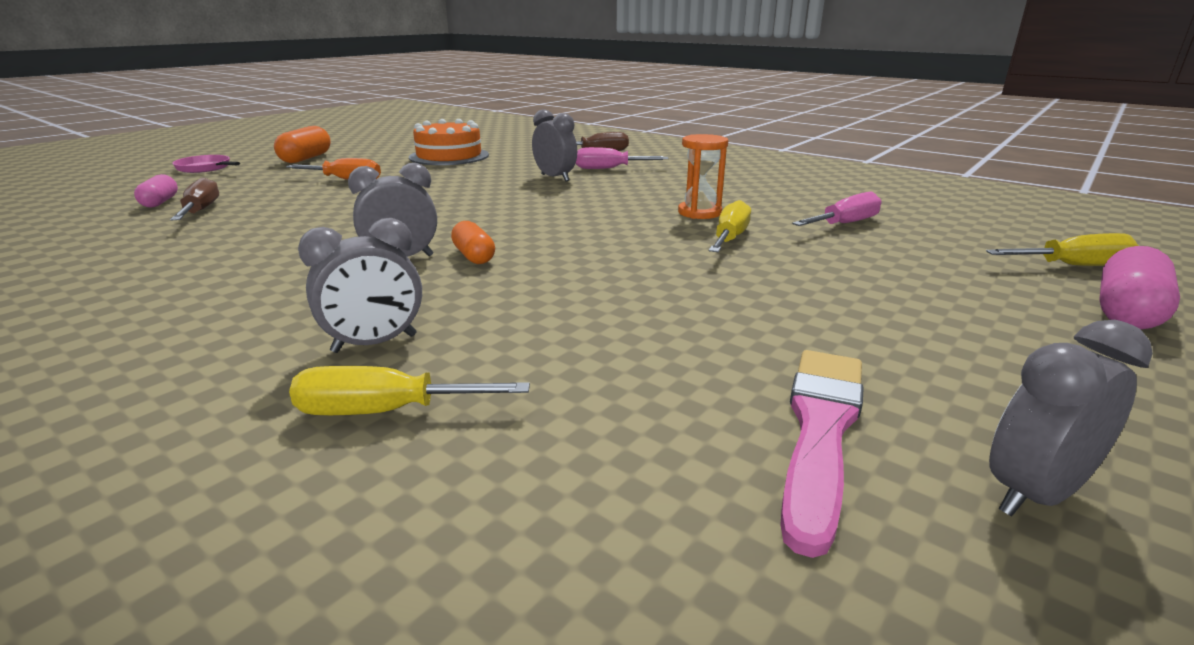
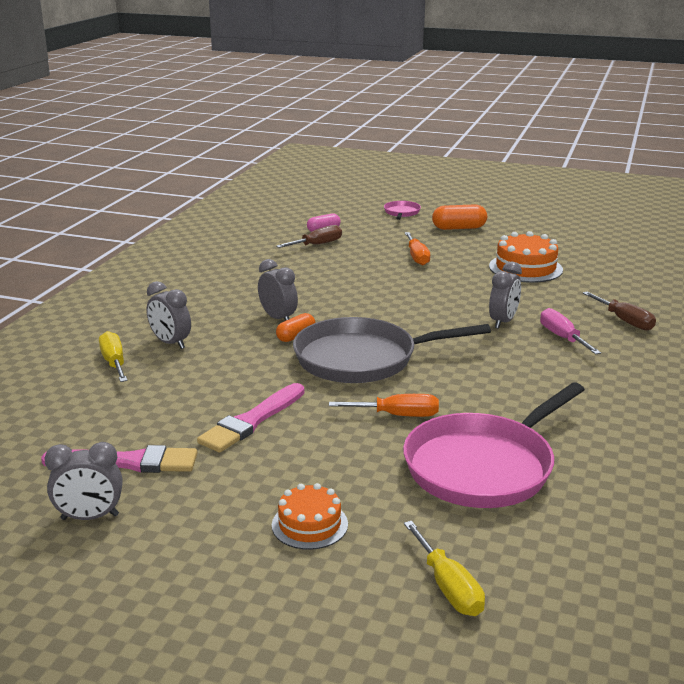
camera: 70 degrees right, 0 degrees up
orange hourglass [678,134,728,219] -> none
yellow screwdriver [709,200,751,252] -> orange screwdriver [329,394,439,417]
pink screwdriver [792,191,882,226] -> pink pan [403,382,585,508]
grey clock [989,320,1153,516] -> grey clock turned 135 degrees clockwise [45,442,123,520]
pink capsule [1099,246,1180,330] -> none
none -> pink brush [197,383,305,453]
none -> orange cake [272,483,348,550]
none -> grey pan [293,317,491,383]

